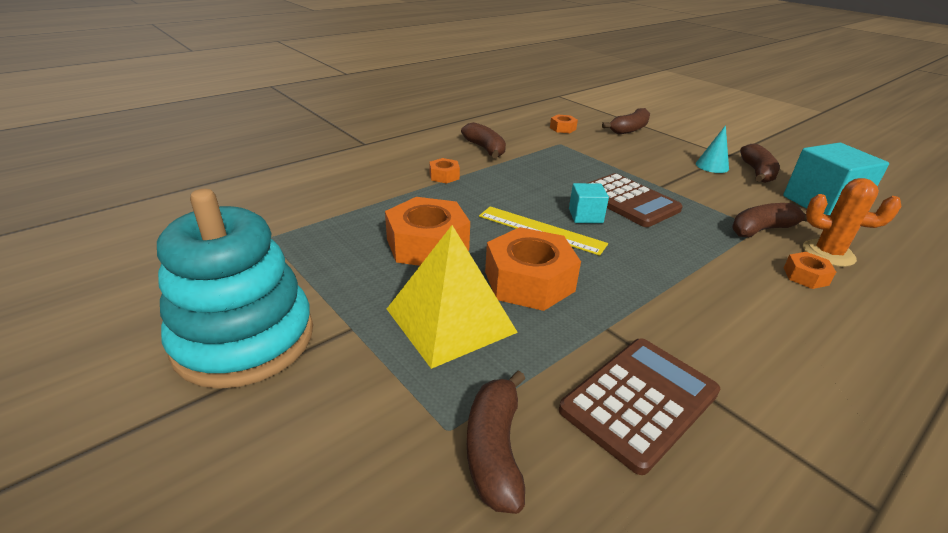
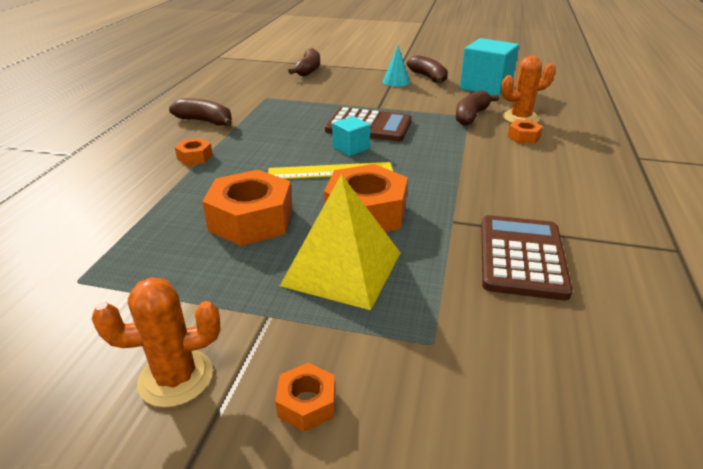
camera: 35 degrees left, 0 degrees up
turquoise stacking toy [157,189,313,389] -> orange cactus [92,277,221,408]
brown banana [467,371,525,514] -> none
orange nut [550,115,578,133] -> orange nut moved to [275,363,335,432]

